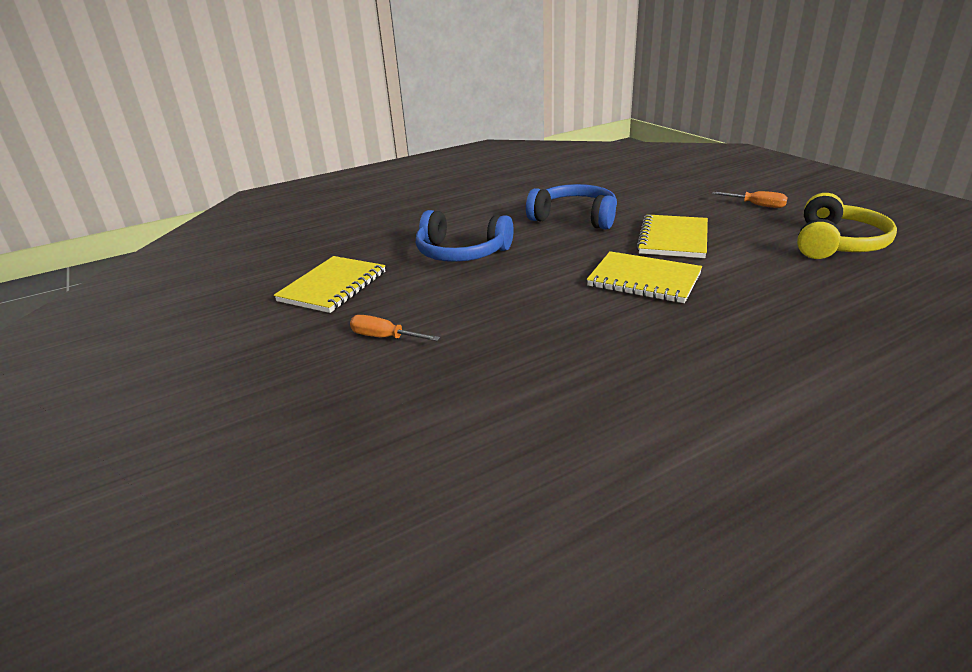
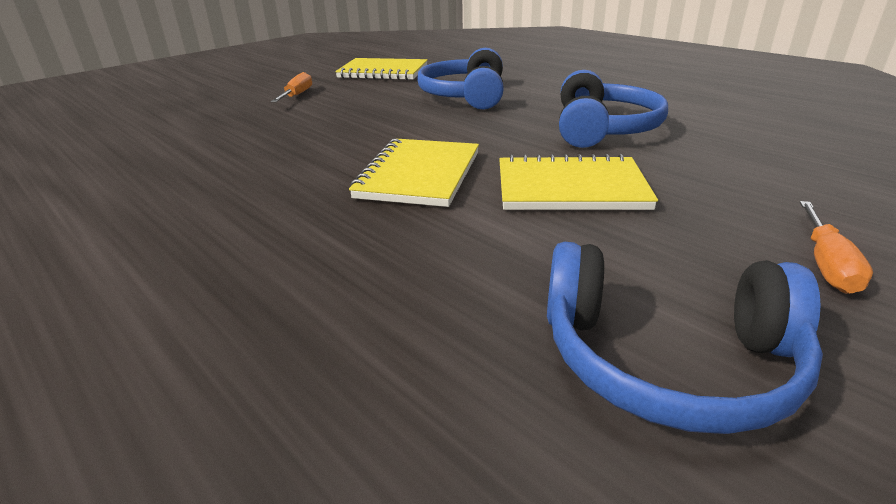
camera: 75 degrees right, 0 degrees up
yellow headphones [797,193,897,259] -> blue headphones [547,242,823,434]

